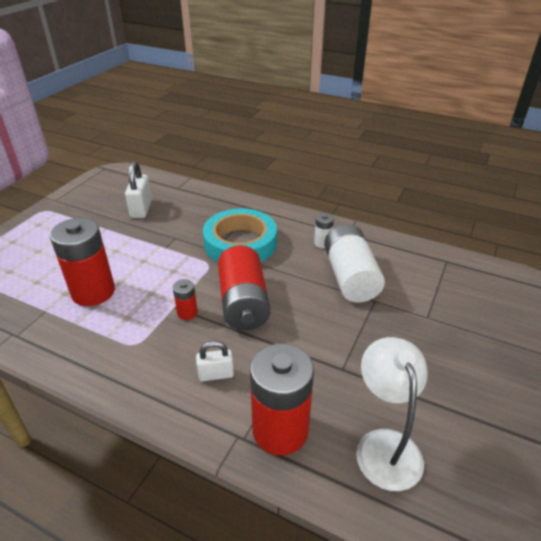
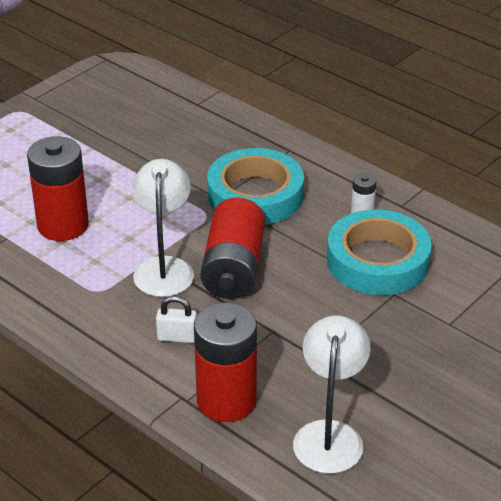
camera: 15 degrees right, 0 degrees up
white padlock [125,161,152,218] -> none
red battery [173,279,198,320] -> white lamp [132,159,194,297]
white battery [324,224,385,303] -> turquoise tape [327,210,432,295]

